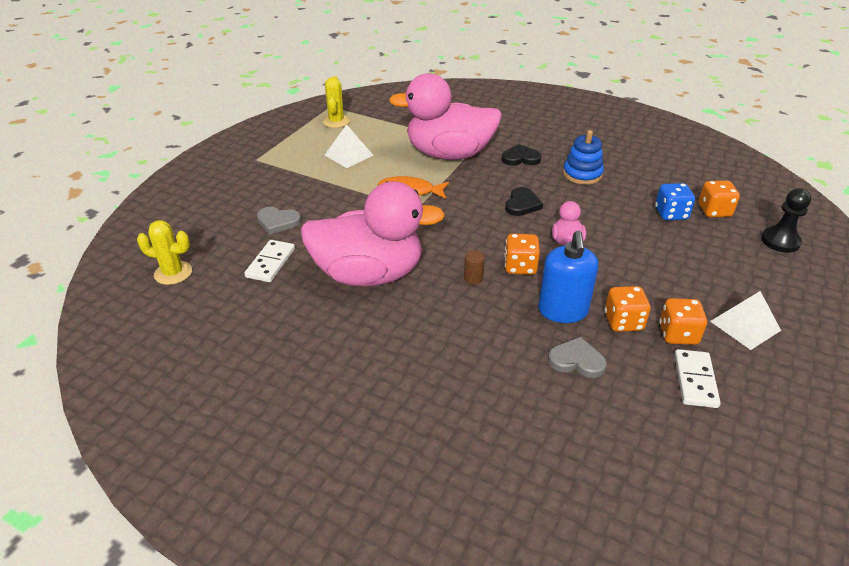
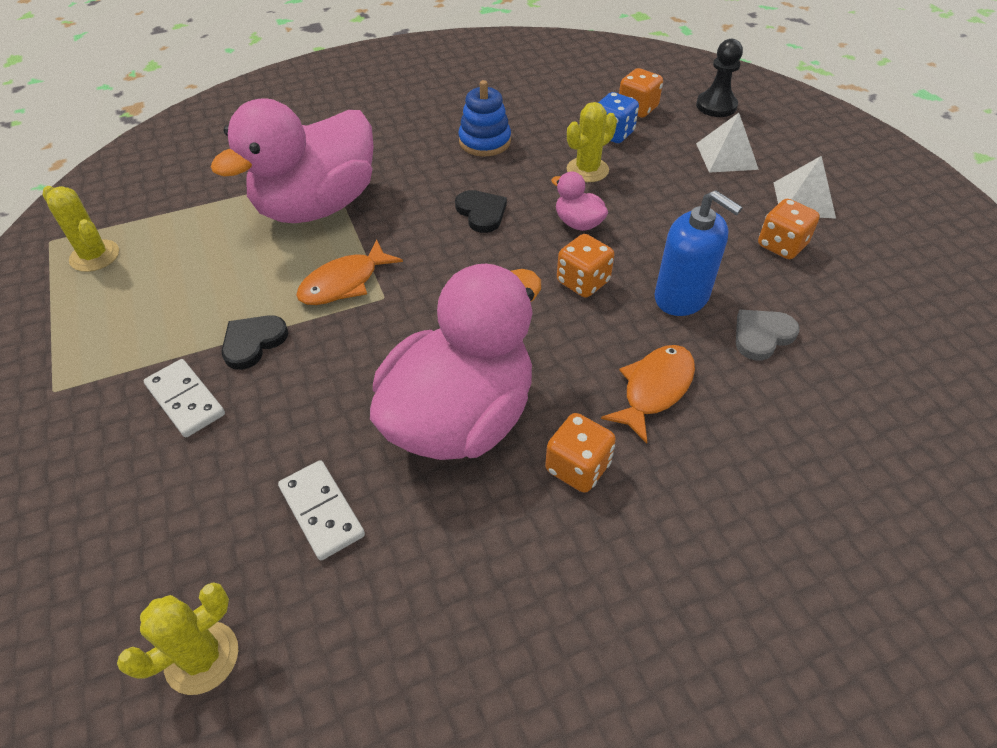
camera: 50 degrees left, 10 degrees up
grey heart [257,207,301,234] -> none
white pyramid [325,124,374,168] -> white pyramid moved to [696,113,759,173]
brown cylinder [464,251,485,285] -> none
black heart [502,144,541,166] -> black heart moved to [222,315,288,370]
orange dice [604,286,651,332] -> orange dice moved to [545,413,616,493]
white domino [674,349,721,408] -> white domino moved to [144,359,225,437]
none -> yellow cactus [567,102,617,182]
none -> orange fish [601,345,695,443]

